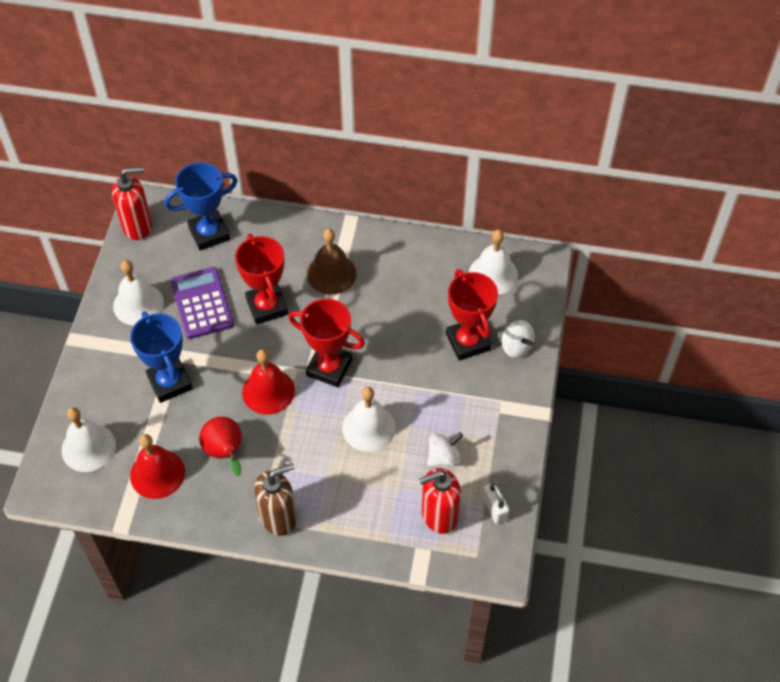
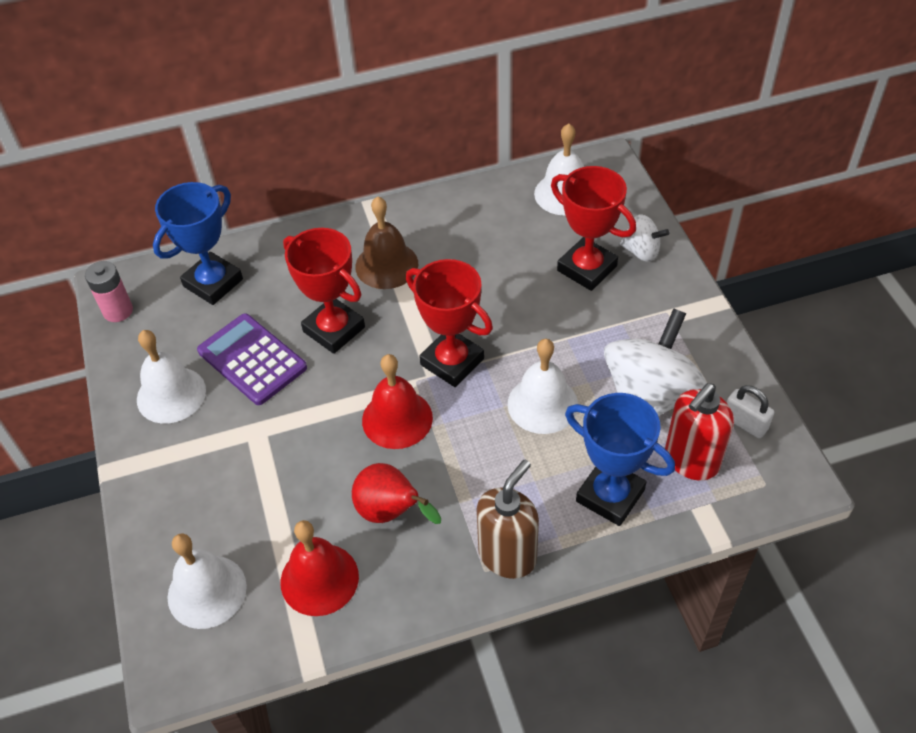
camera: 25 degrees left, 5 degrees down
red soap dispenser [112,167,152,240] -> pink battery [85,261,133,322]
blue trophy [130,311,193,403] -> blue trophy moved to [565,393,675,526]
red trophy [289,299,365,387] -> red trophy turned 45 degrees clockwise [406,259,493,387]
white spinning top [427,432,463,467] -> white spinning top [604,308,707,416], size x2.01

